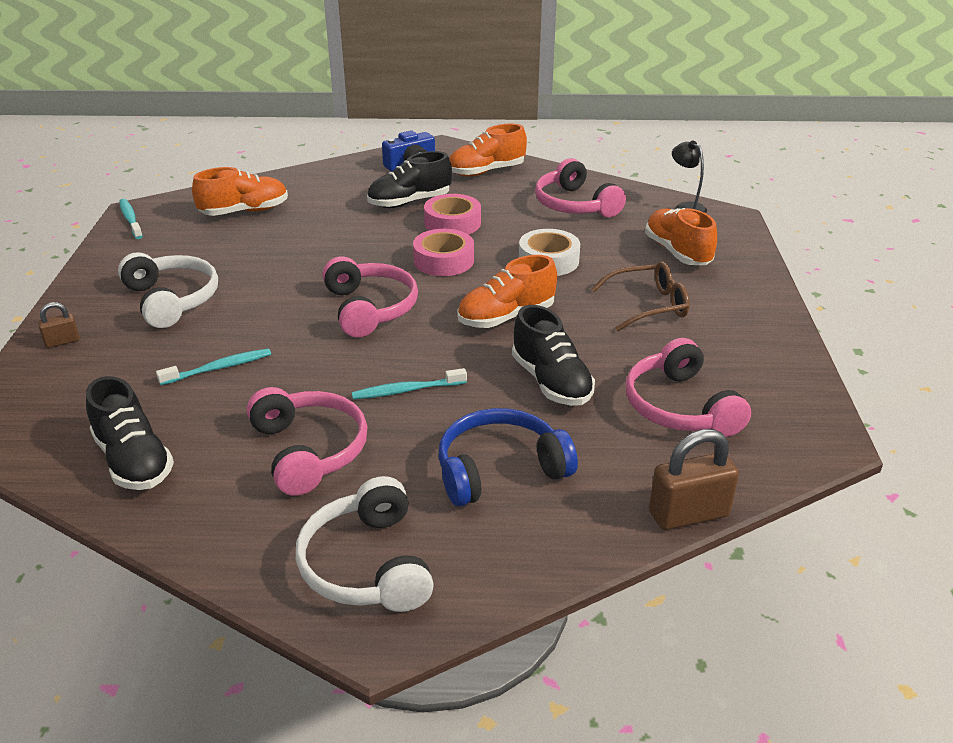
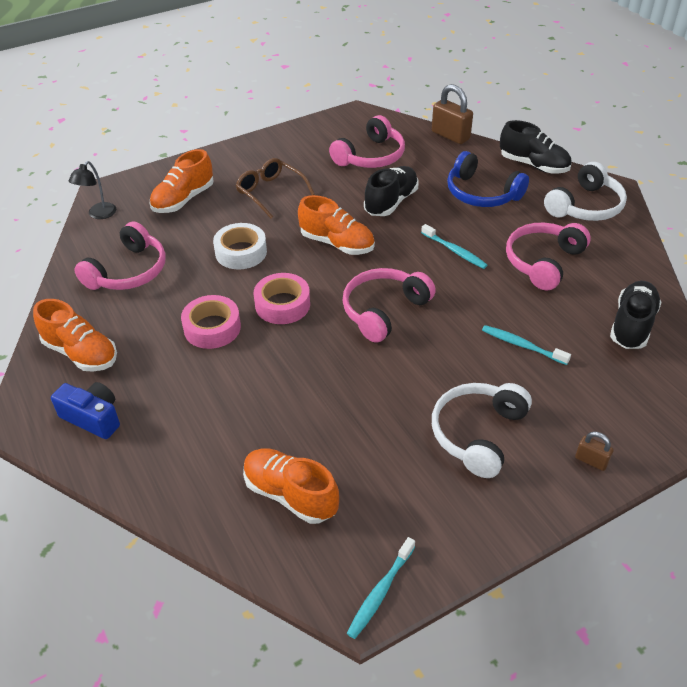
camera: 120 degrees left, 10 degrees up
black shoe [367,151,452,208] -> black shoe moved to [500,120,572,174]

